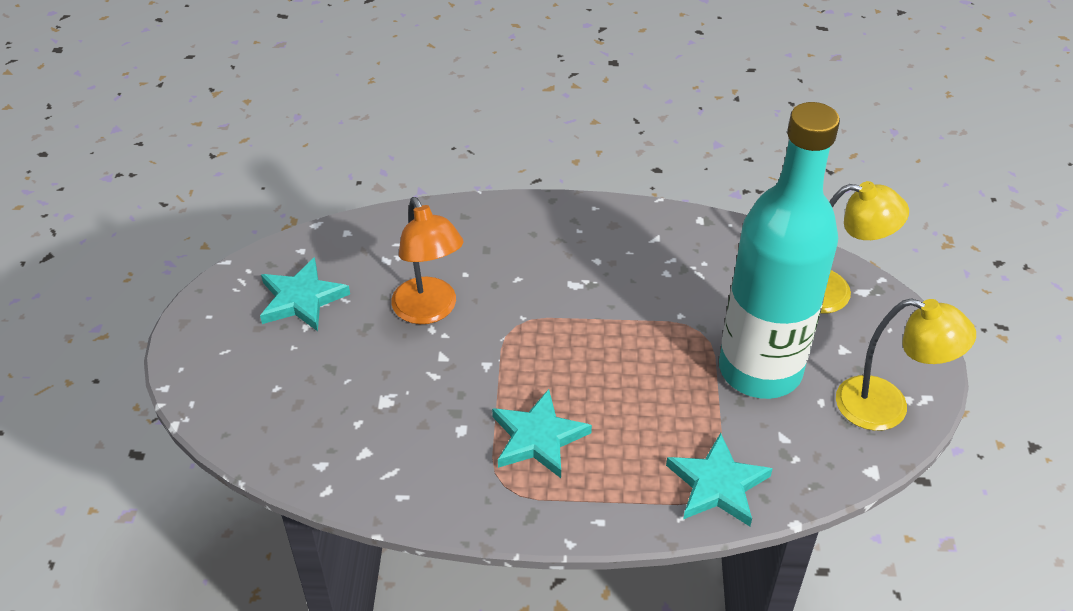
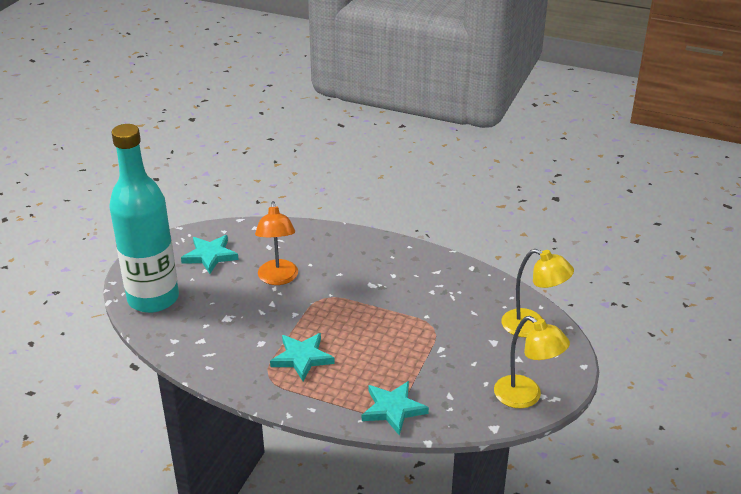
camera: 20 degrees right, 10 degrees down
turquoise bottle [719,102,840,399] -> turquoise bottle moved to [109,124,179,313]

